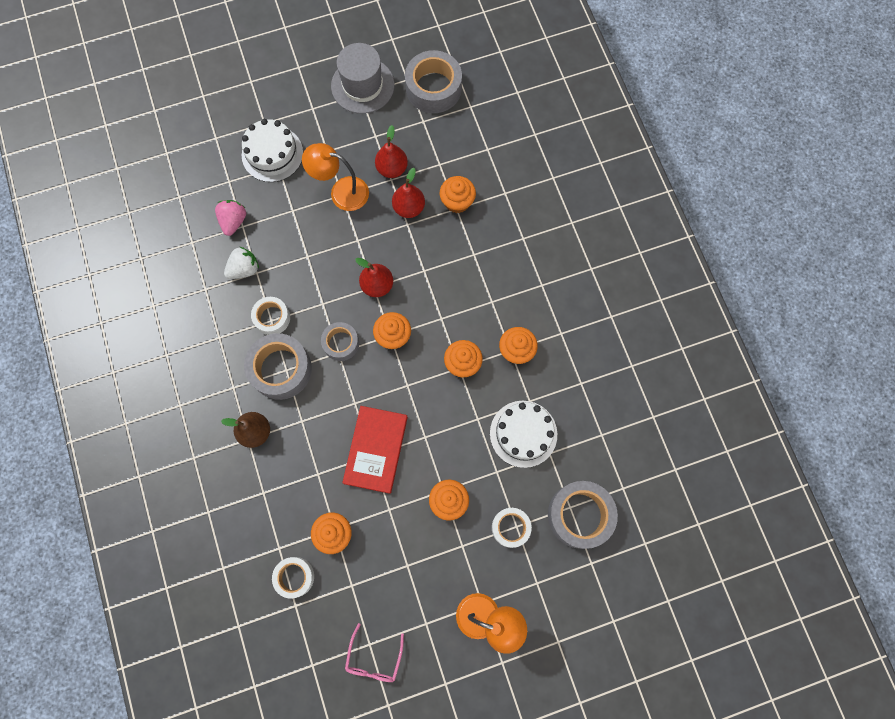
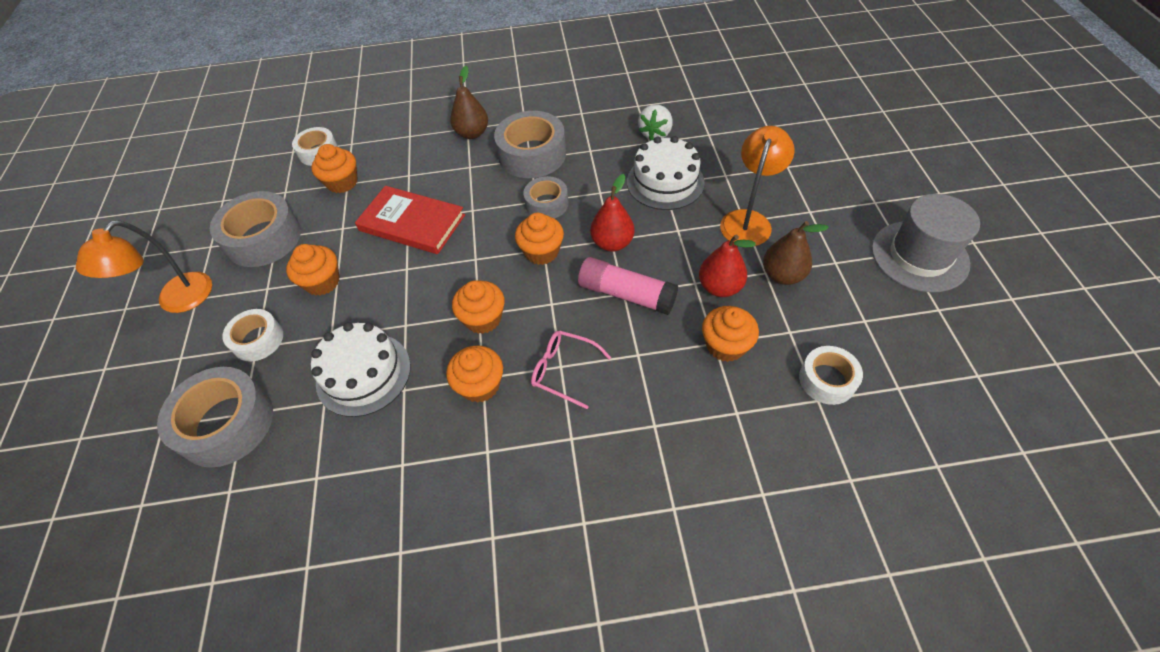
camera: 105 degrees right, 20 degrees down
pink strawberry [215,200,246,236] -> none
white strawberry [224,247,259,279] -> white strawberry turned 45 degrees clockwise [638,104,673,140]
white cake [242,119,303,182] -> white cake moved to [627,136,705,210]
white tape [251,297,290,335] -> white tape moved to [799,346,863,405]
pink glasses [345,623,404,682] -> pink glasses moved to [531,330,611,409]
red pear [375,125,408,178] -> brown pear [763,221,829,285]
grey tape [405,50,462,113] -> grey tape moved to [210,191,301,267]
none -> pink glue stick [578,257,678,315]

